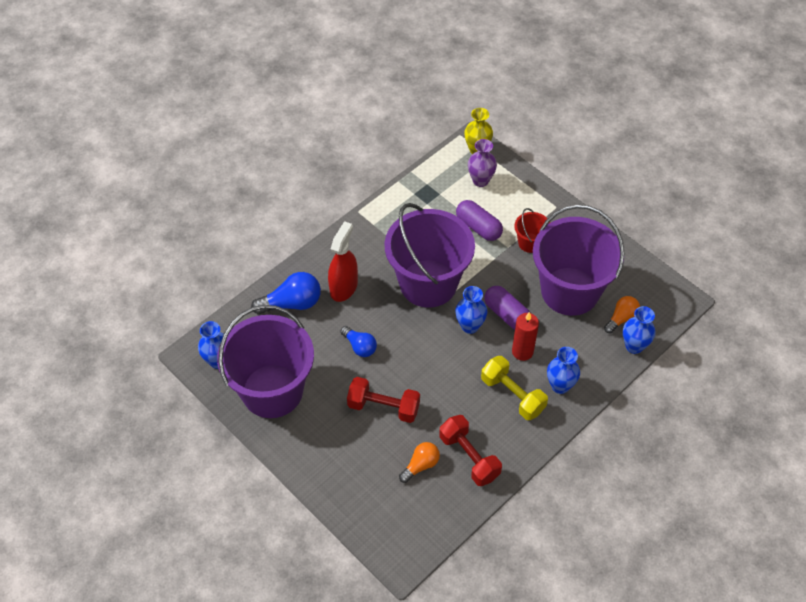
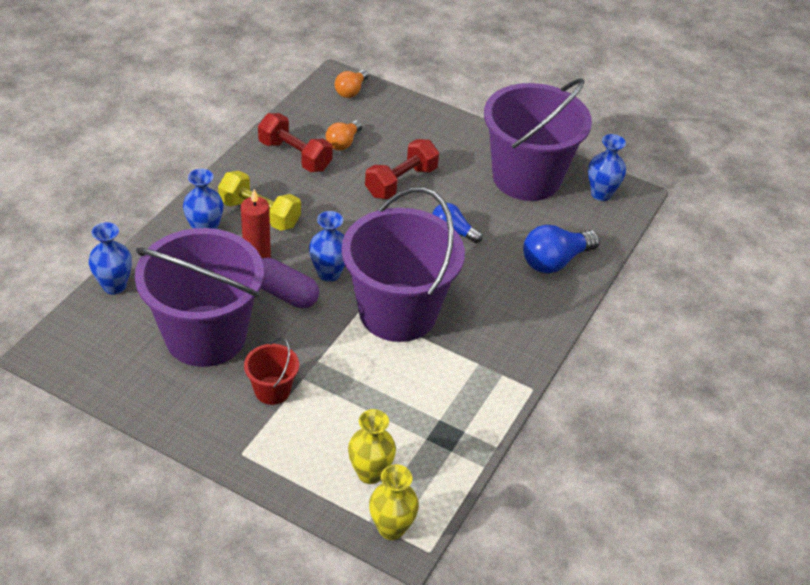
camera: 160 degrees right, 10 degrees down
red spray bottle [328,221,358,302] -> none
red dumbbell [347,377,420,423] -> red dumbbell turned 45 degrees counterclockwise [365,139,439,199]
purple capsule [456,200,503,241] -> none
purple vase [468,139,497,187] -> yellow vase [348,409,396,484]
orange light bulb [604,296,640,333] -> orange light bulb moved to [335,70,368,98]

